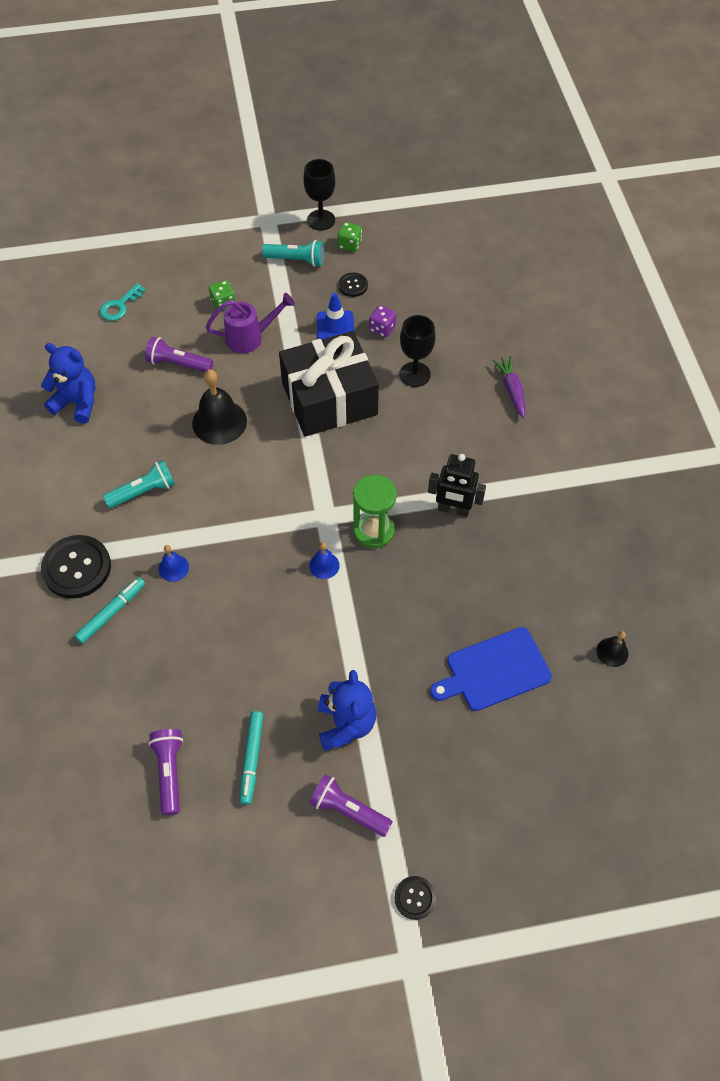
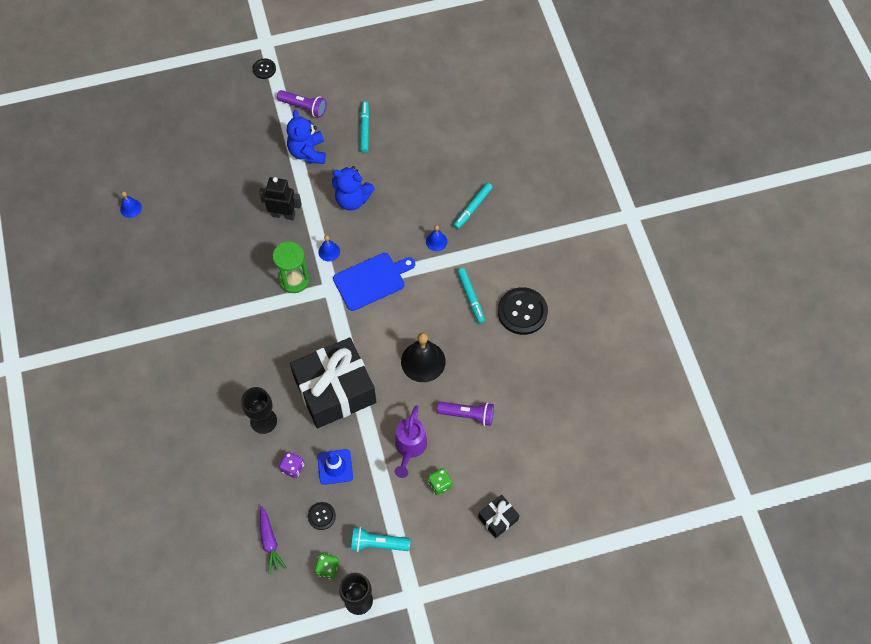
camera: 175 degrees right, 5 degrees up
blue teddy bear [41,343,96,423] -> blue teddy bear moved to [332,166,375,211]
black button [41,535,111,599] -> black button moved to [498,287,548,335]
turquoise key [100,283,146,321] -> none
turquoise flashlight [103,460,175,508] -> turquoise marker [457,268,485,323]
purple flashlight [148,729,183,815] -> none
purple watering can [206,293,295,353] -> purple watering can turned 60 degrees counterclockwise [395,405,427,478]
black robot [428,454,486,517] -> black robot moved to [259,177,301,220]
blue cutting board [430,627,552,711] -> blue cutting board moved to [333,253,415,311]
purple carrot [493,356,525,419] -> purple carrot moved to [260,506,286,574]
black bell [597,631,629,667] -> blue bell [120,191,142,218]
none -> black gift [478,495,519,538]

